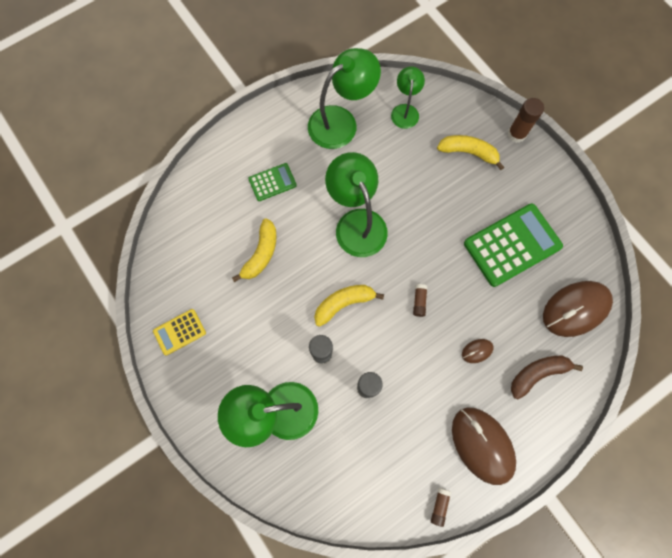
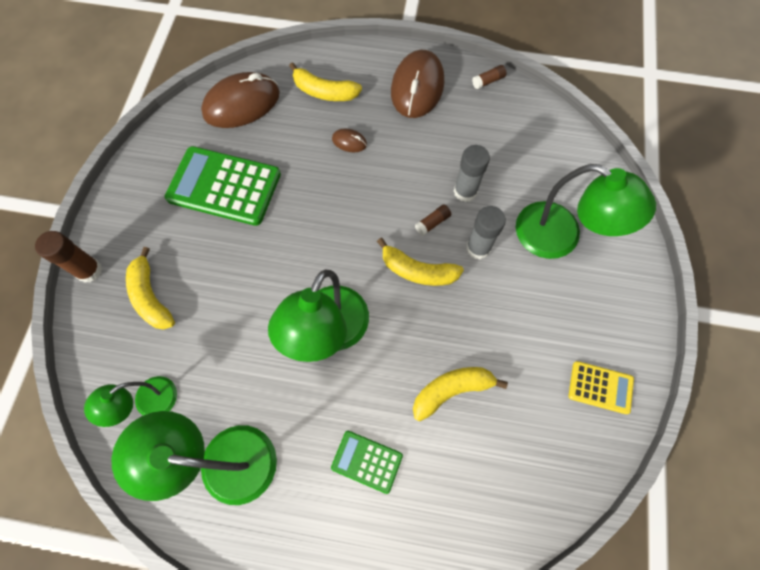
camera: 135 degrees left, 5 degrees down
brown glue stick [413,284,427,317] -> brown glue stick moved to [415,204,451,236]
brown banana [511,356,583,399] -> yellow banana [289,62,362,101]
brown mouse [543,281,613,337] -> brown mouse turned 45 degrees counterclockwise [201,72,280,128]

